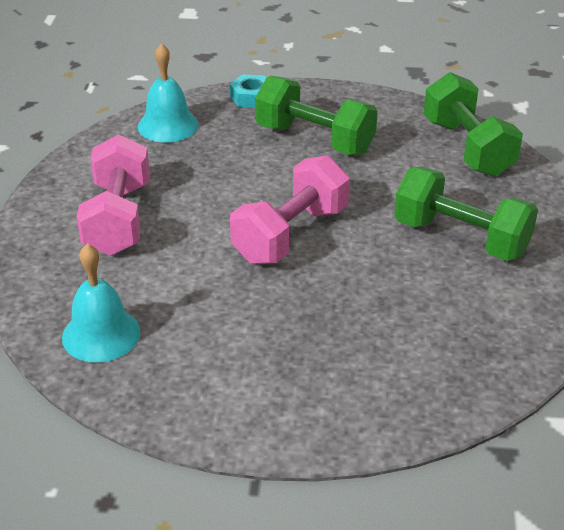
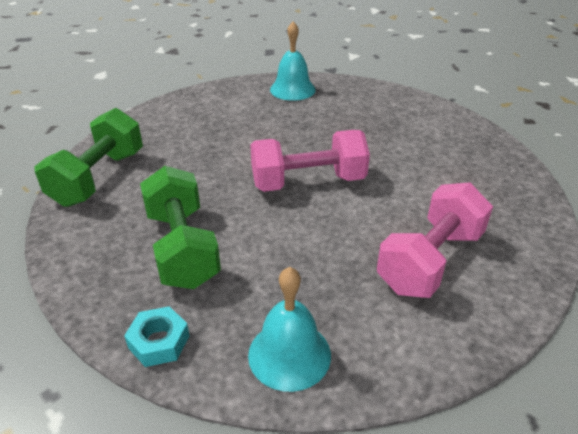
camera: 140 degrees left, 0 degrees up
turquoise bell [62,243,140,362] -> turquoise bell moved to [270,21,315,101]
green dumbbell [394,167,538,261] -> none

